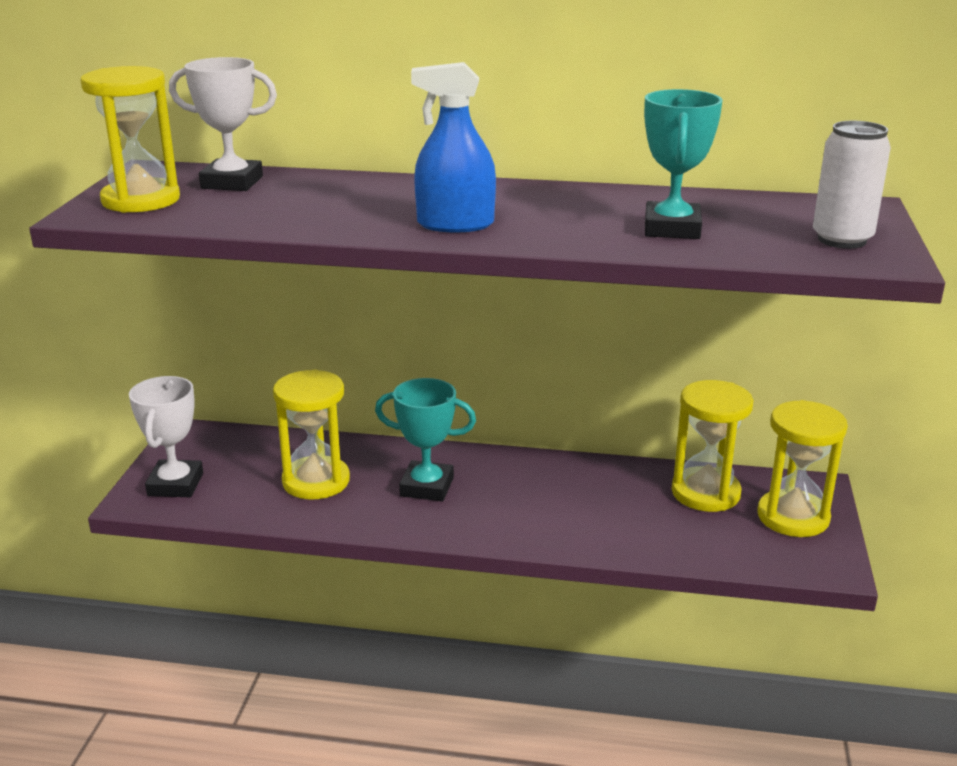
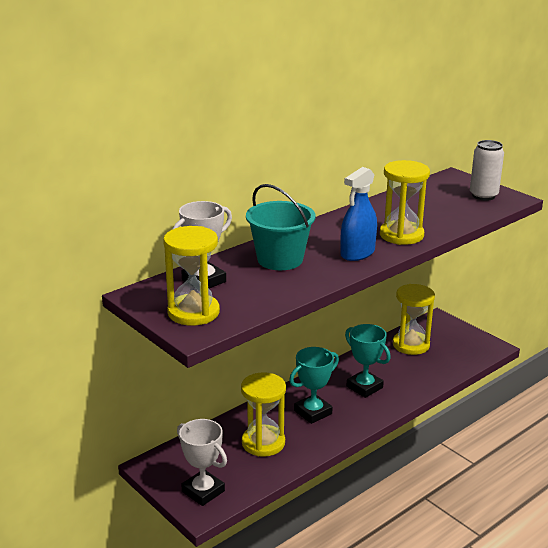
camera: 50 degrees left, 0 degrees up
turquoise trophy [644,89,723,239] -> turquoise trophy moved to [345,324,391,398]
yellow hourglass [758,400,848,537] -> yellow hourglass moved to [380,160,430,245]
none -> turquoise bucket [246,184,315,270]

